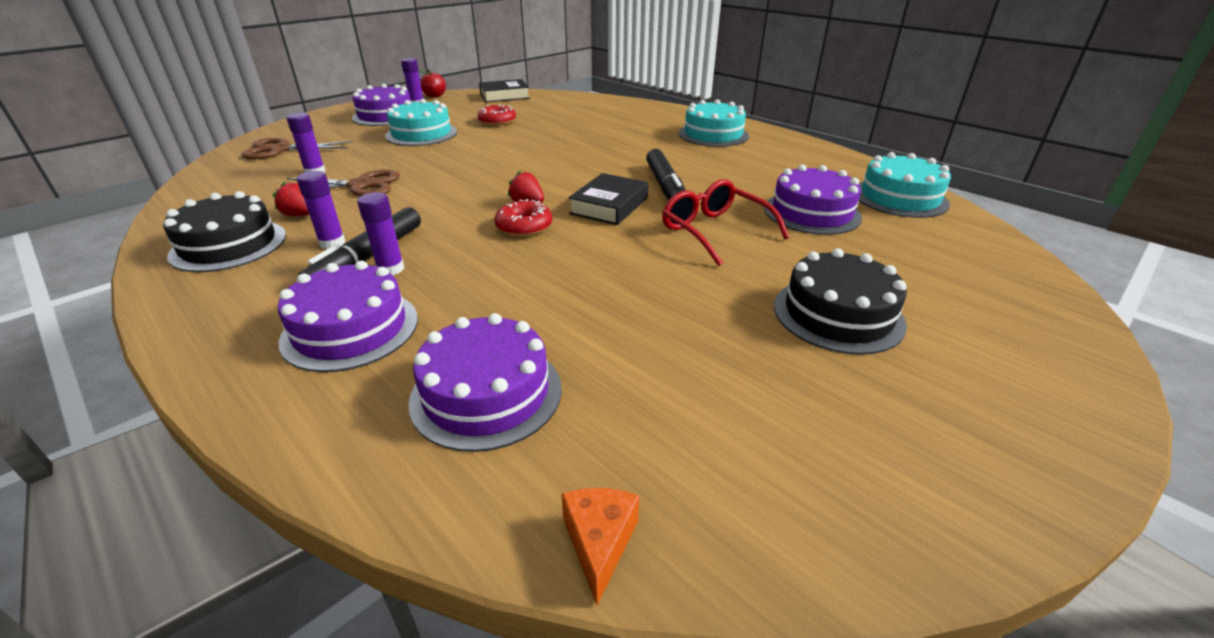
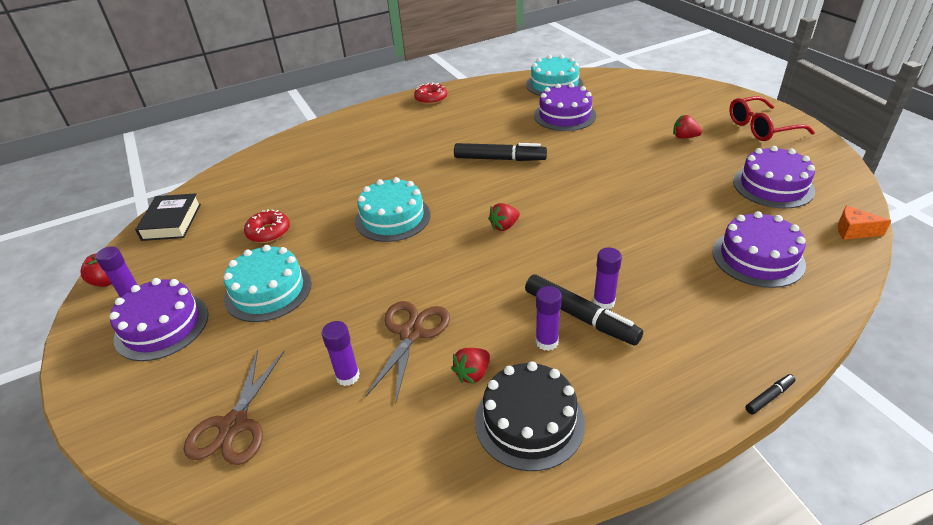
camera: 70 degrees left, 5 degrees up
purple cake [278,261,418,372] -> purple cake moved to [733,146,815,209]
red donut [495,199,552,237] -> red donut moved to [414,82,447,105]
black book [569,173,648,225] -> none
red glasses [662,179,789,266] -> red glasses moved to [729,96,815,141]
turquoise cake [678,99,749,147] -> turquoise cake moved to [355,177,431,242]
black cake [774,248,907,355] -> red strawberry [673,115,702,139]
none -> black marker [745,374,796,414]

